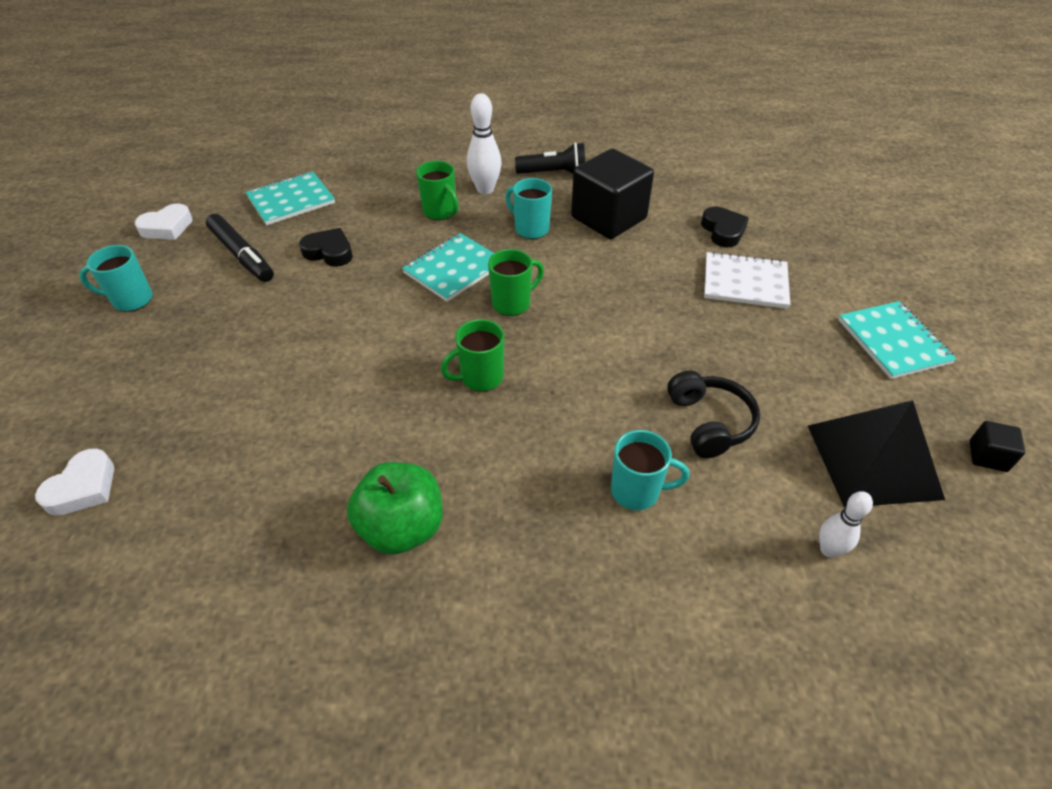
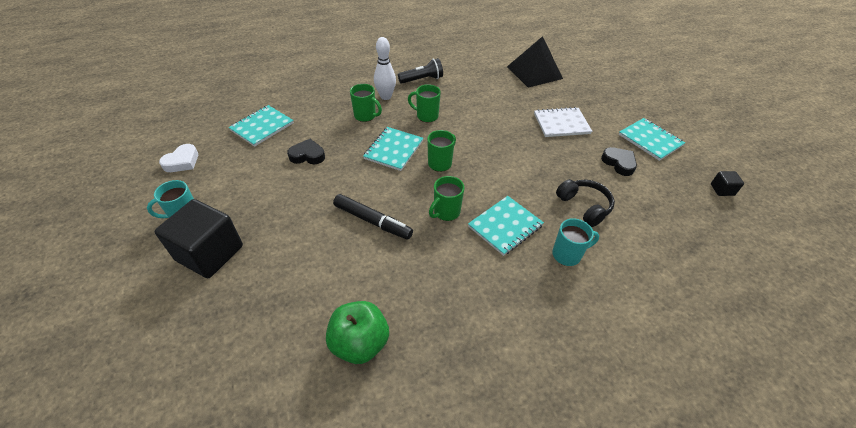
camera: 20 degrees left, 0 degrees up
white heart [35,448,114,516] -> none
black marker [206,214,274,282] -> black marker moved to [333,194,413,240]
green apple [347,462,443,555] -> green apple moved to [326,301,389,364]
turquoise mug [505,178,552,239] -> green mug [408,84,441,122]
black cube [571,149,654,239] -> black cube moved to [155,199,243,278]
black heart [701,207,749,247] -> black heart moved to [601,147,637,176]
black pyramid [808,400,945,508] -> black pyramid moved to [507,36,563,88]
white bowling pin [819,491,873,558] -> none
none -> turquoise notebook [468,196,544,256]

